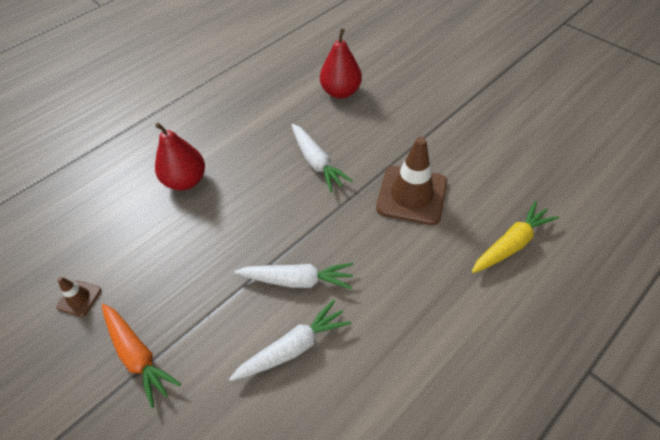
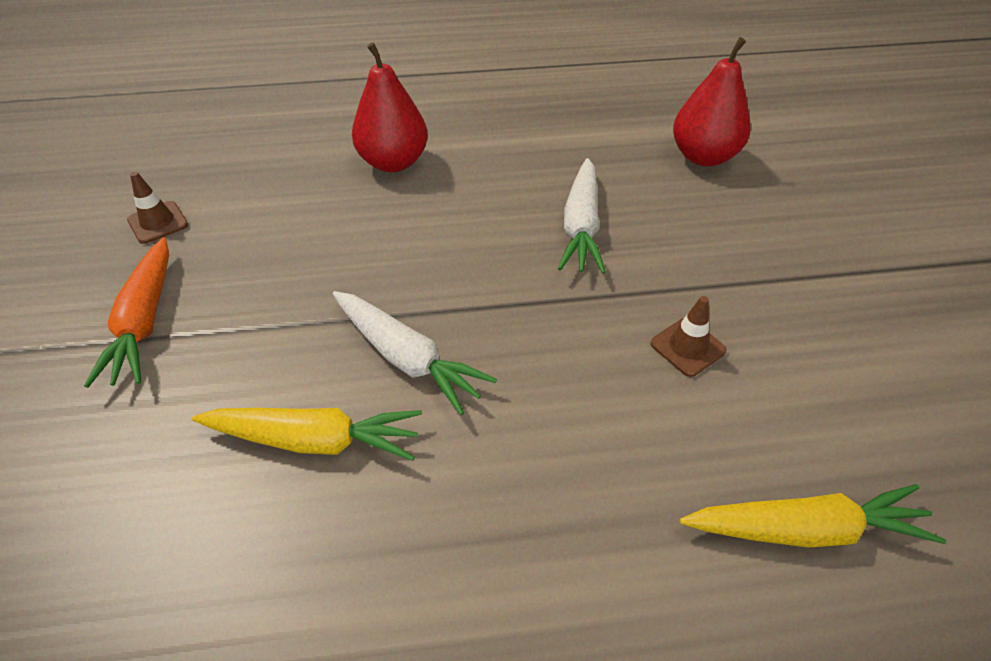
camera: 35 degrees right, 5 degrees down
white carrot [229,299,351,381] -> yellow carrot [192,408,422,461]
brown traffic cone [376,137,447,225] -> brown traffic cone [650,296,727,377], size x0.47

